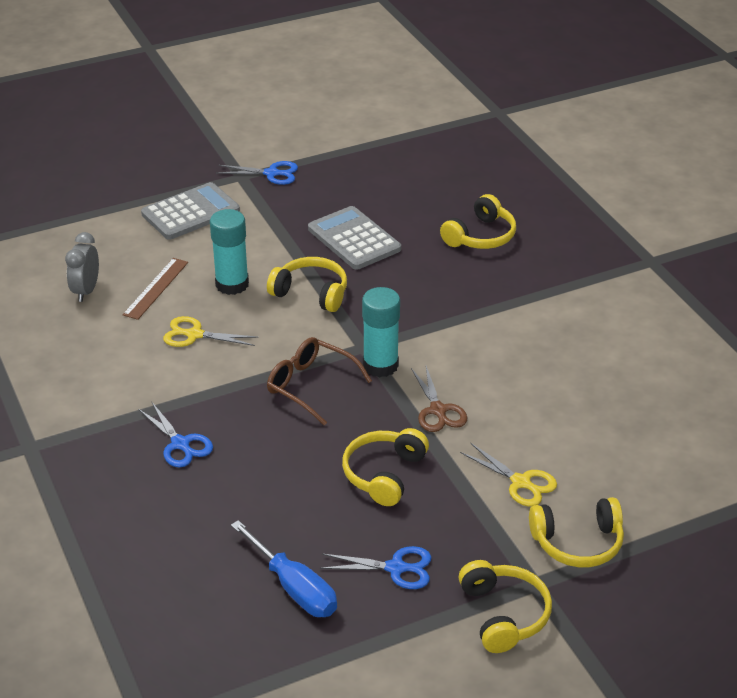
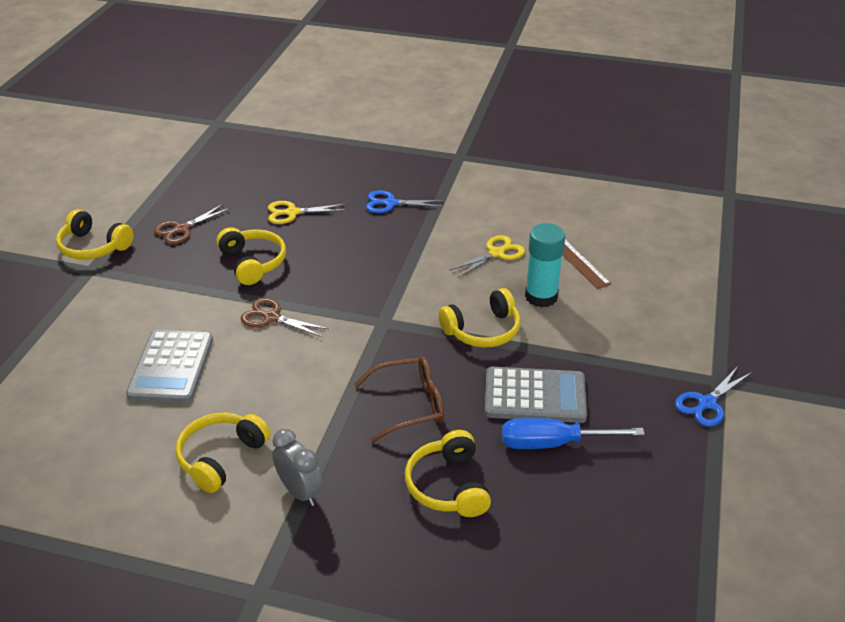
camera: 130 degrees right, 0 degrees up
grey clock [65,232,99,302] -> grey clock moved to [272,429,323,506]
grey calculator [141,182,240,240] -> grey calculator moved to [126,330,213,403]
blue screwdriver [231,520,337,617] -> blue screwdriver moved to [502,418,645,449]
brown glasses [267,337,372,425] -> brown glasses moved to [354,356,444,442]
blue scissors [320,546,431,589] -> brown scissors [154,204,231,244]
turquoise glue stick [362,287,400,377] -> none
yellow scissors [460,443,557,507] -> yellow scissors moved to [268,201,347,224]
yellow headphones [529,497,624,567] -> yellow headphones moved to [175,413,271,493]

